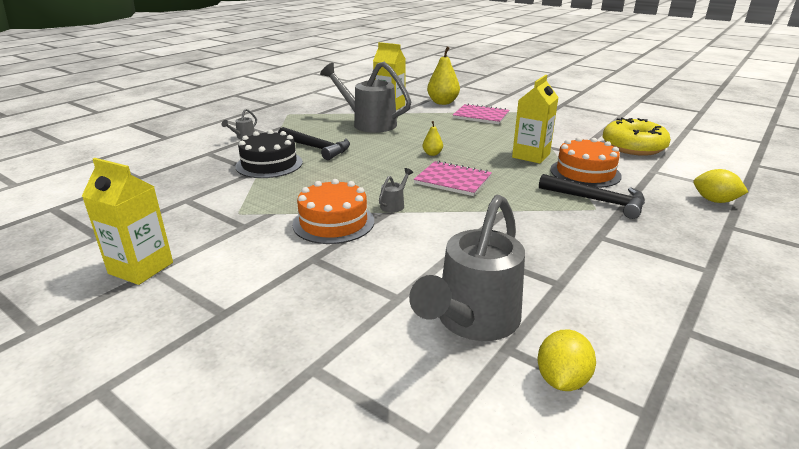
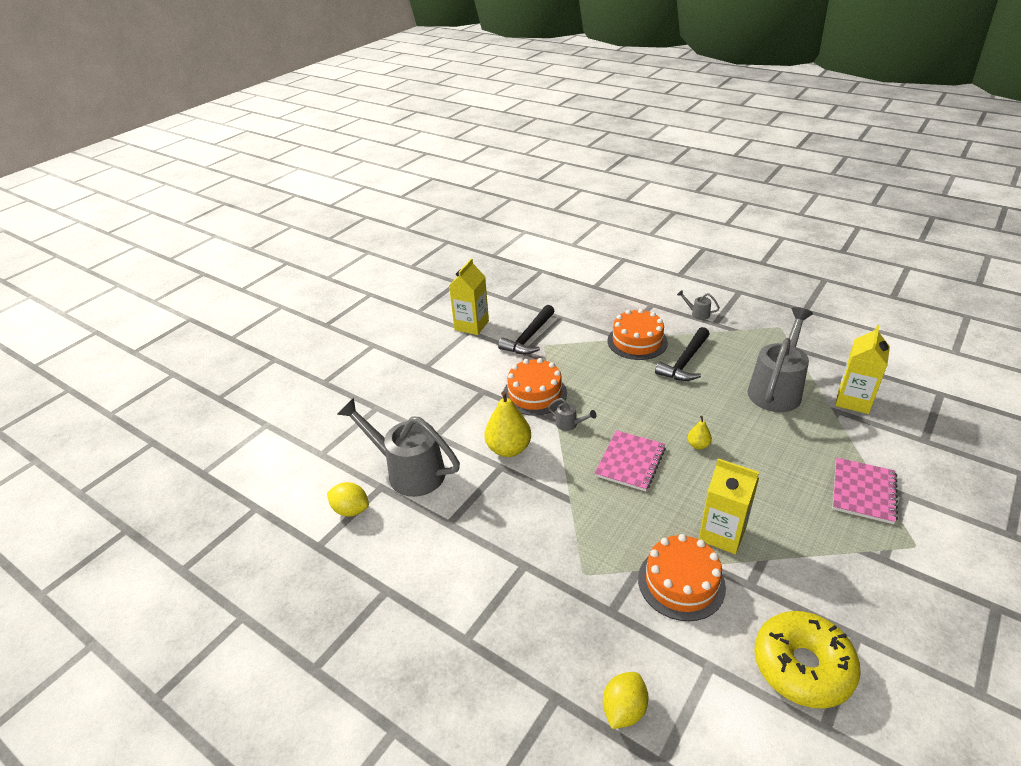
camera: 90 degrees right, 10 degrees up
black cake [236,130,303,178] -> orange cake [607,309,668,360]
yellow pear [427,47,460,105] -> yellow pear moved to [484,391,531,457]
black hammer [539,174,645,219] -> black hammer moved to [498,305,555,354]

